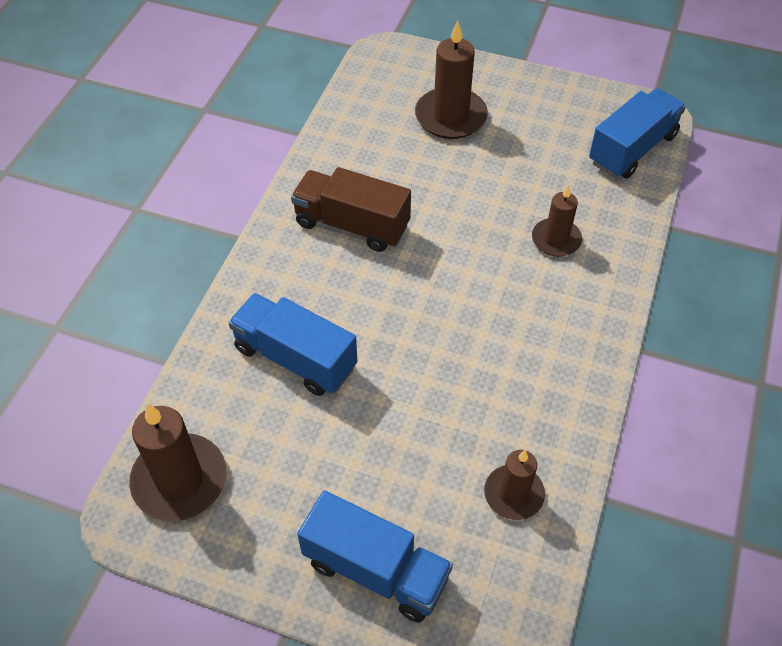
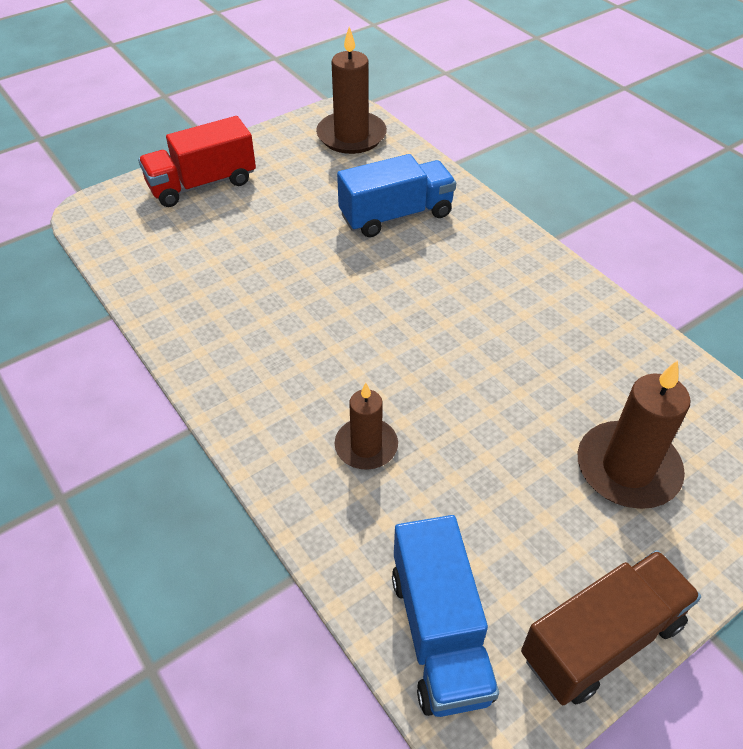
camera: 125 degrees right, 5 degrees down
brown truck [291,167,411,252] -> brown truck moved to [521,550,701,705]
blue truck [297,490,453,622] -> red truck [138,116,256,207]
brown candle [484,450,545,520] -> none

